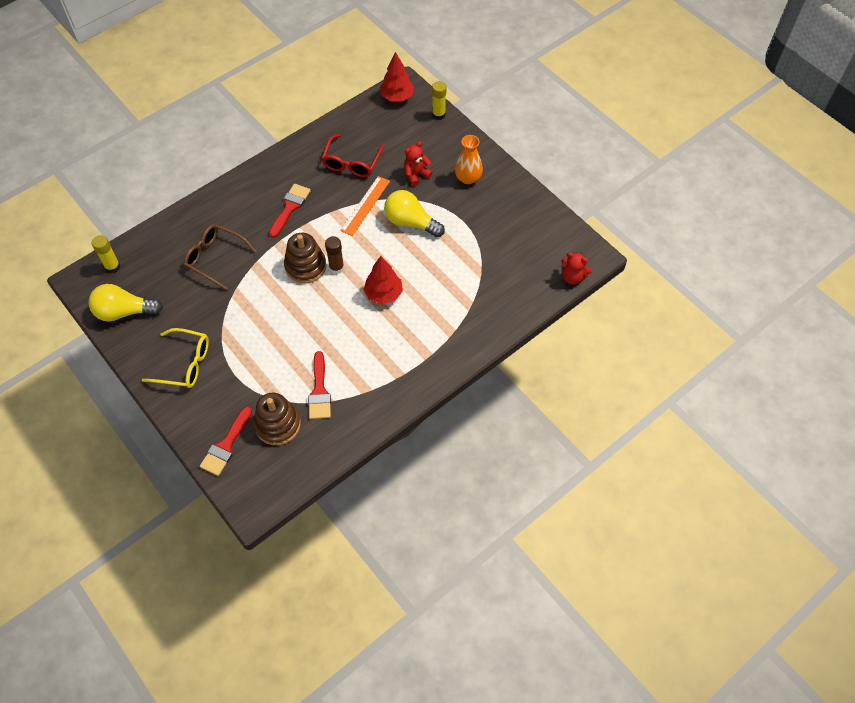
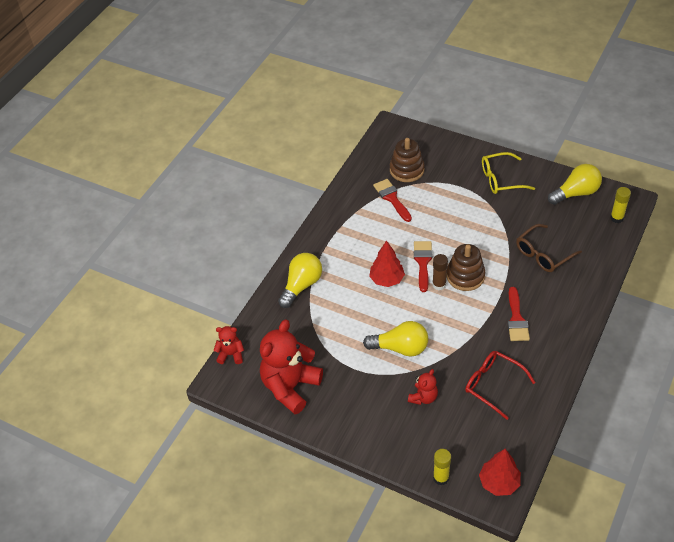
camera: 160 degrees right, 10 degrees down
brown glasses [184,224,257,290] -> brown glasses turned 135 degrees clockwise [516,224,582,272]
red brush [200,406,252,476] -> red brush moved to [414,241,432,292]
red glasses [321,134,385,177] -> red glasses turned 45 degrees counterclockwise [465,351,536,420]
orange ruler [340,176,390,236] -> none
orange vase [455,135,483,184] -> none
none -> red teddy bear [260,320,323,414]
none -> yellow light bulb [278,253,322,308]

